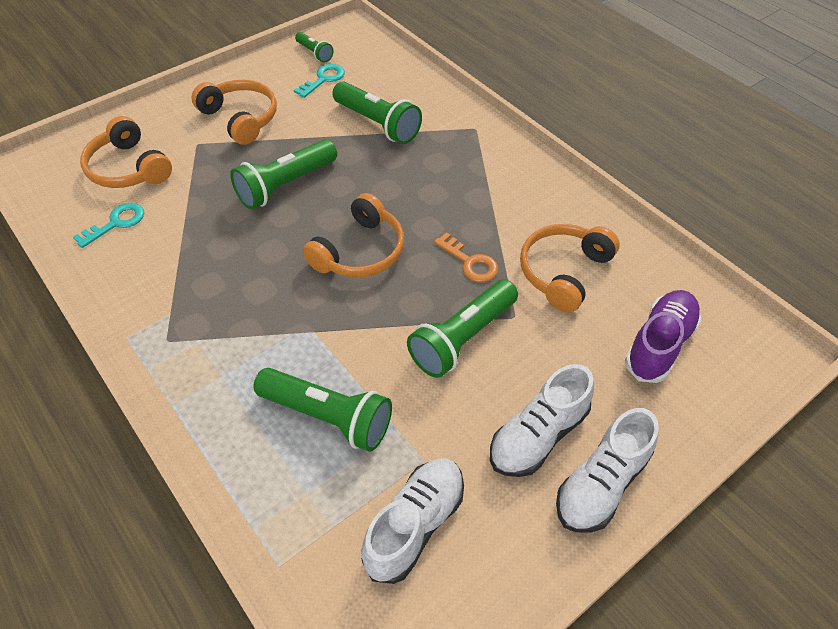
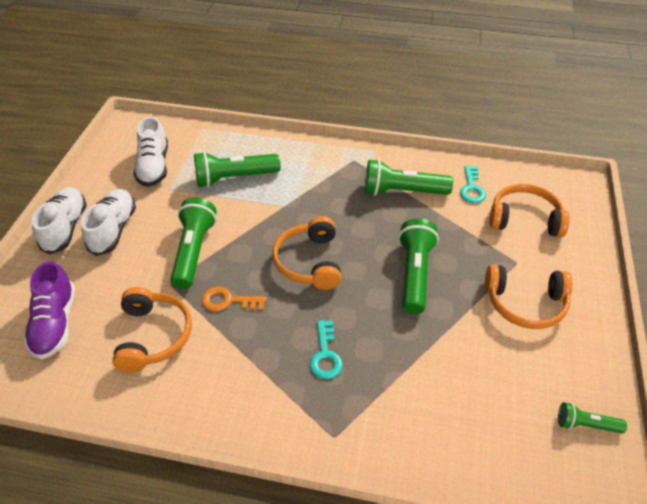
camera: 140 degrees right, 5 degrees down
turquoise key [294,64,345,98] -> turquoise key moved to [310,320,343,379]
green flashlight [332,81,422,144] -> green flashlight moved to [365,159,453,196]

